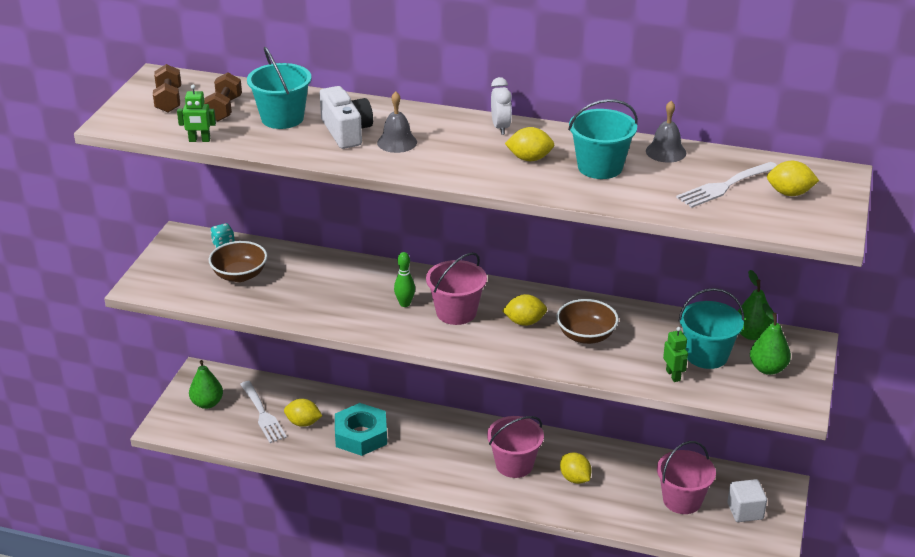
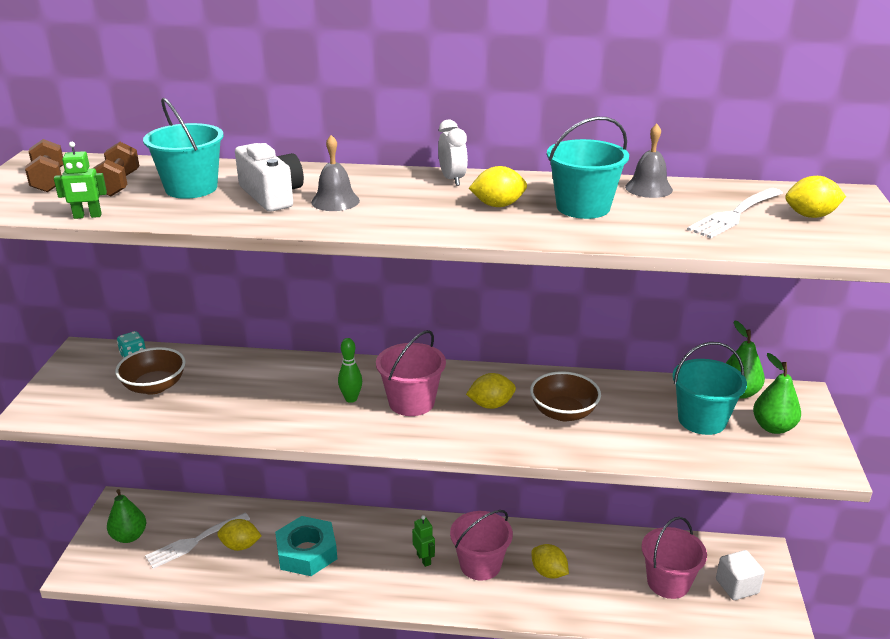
camera: 10 degrees left, 5 degrees down
white fork [240,381,287,443] -> white fork turned 90 degrees clockwise [145,513,250,569]
green robot [663,327,688,382] -> green robot moved to [412,515,435,567]

